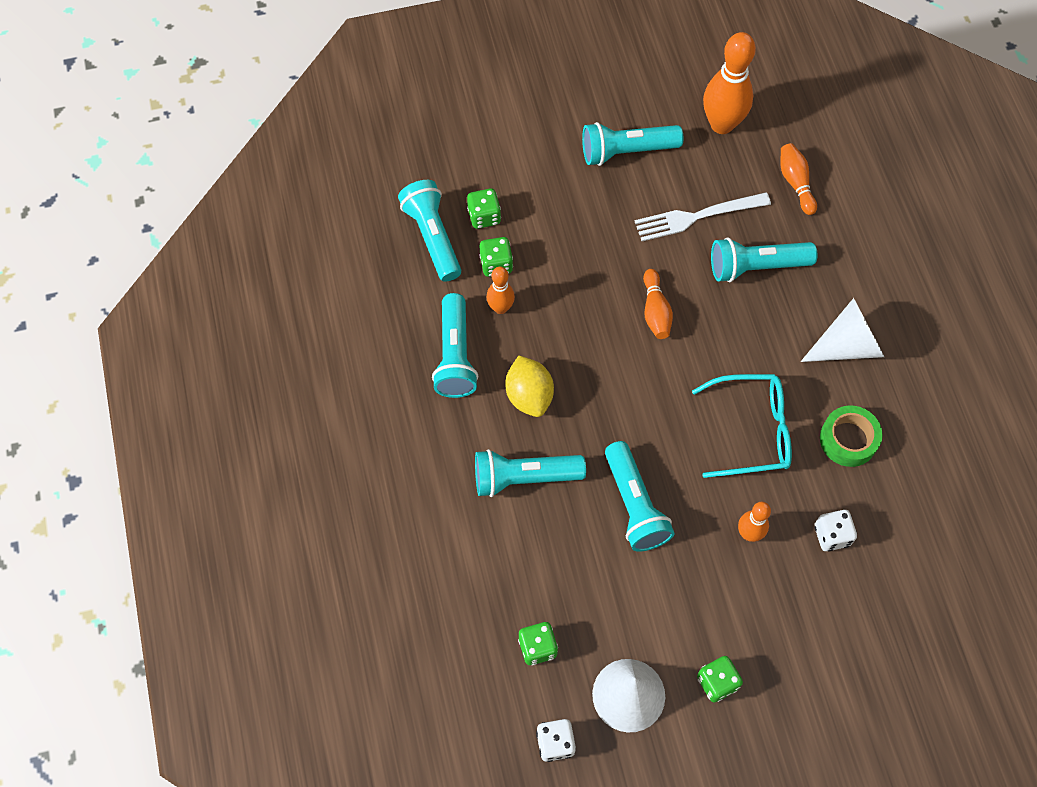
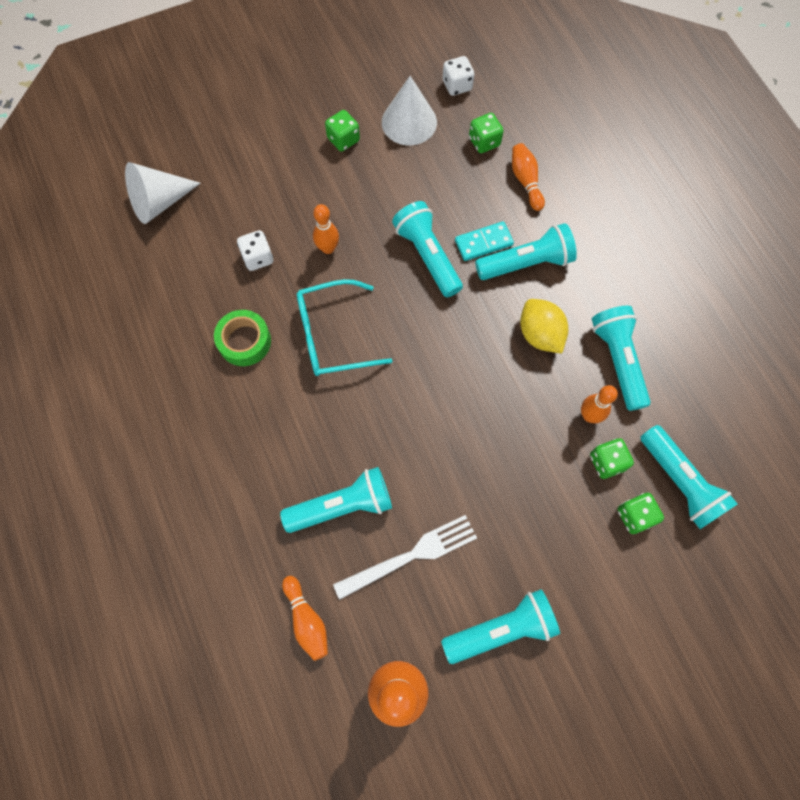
camera: 170 degrees right, 5 degrees up
orange bowling pin [643,269,673,339] -> orange bowling pin moved to [512,143,545,211]
white cone [800,298,884,362] -> white cone moved to [125,162,201,224]
none -> turquoise domino [455,221,514,261]

